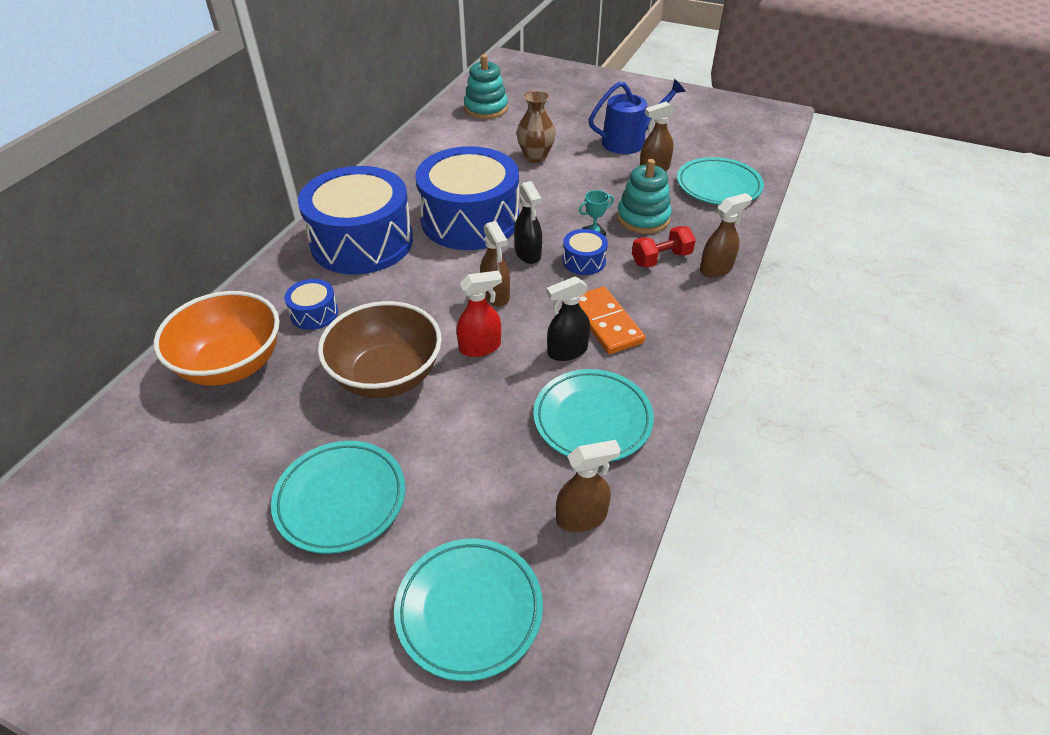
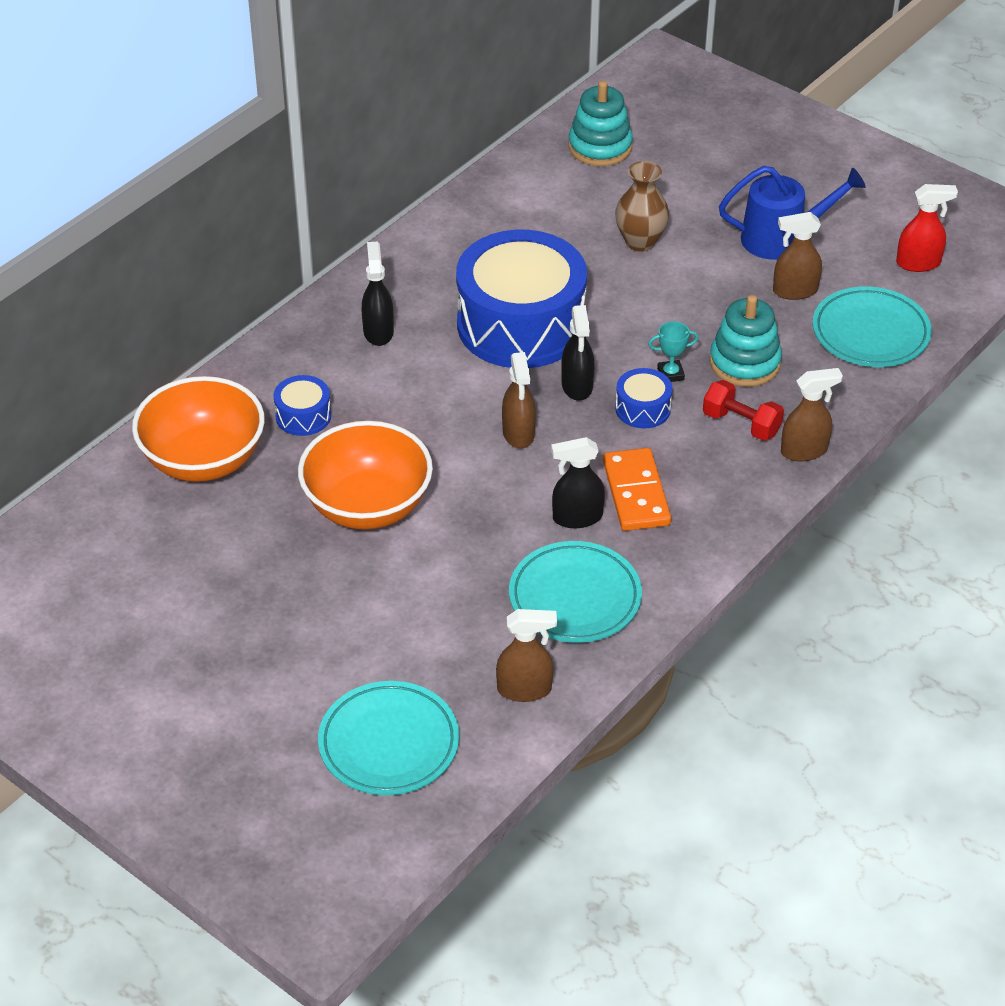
camera: 15 degrees right, 0 degrees up
turquoise plate [271,441,405,554] -> none
blue drum [298,166,413,274] -> black spray bottle [362,242,394,346]
brown bowl [318,301,442,398] -> orange bowl [298,421,433,530]
red spray bottle [456,270,502,357] -> red spray bottle moved to [896,184,958,272]
red dumbbell [632,226,696,268] -> red dumbbell turned 45 degrees clockwise [703,380,784,441]

